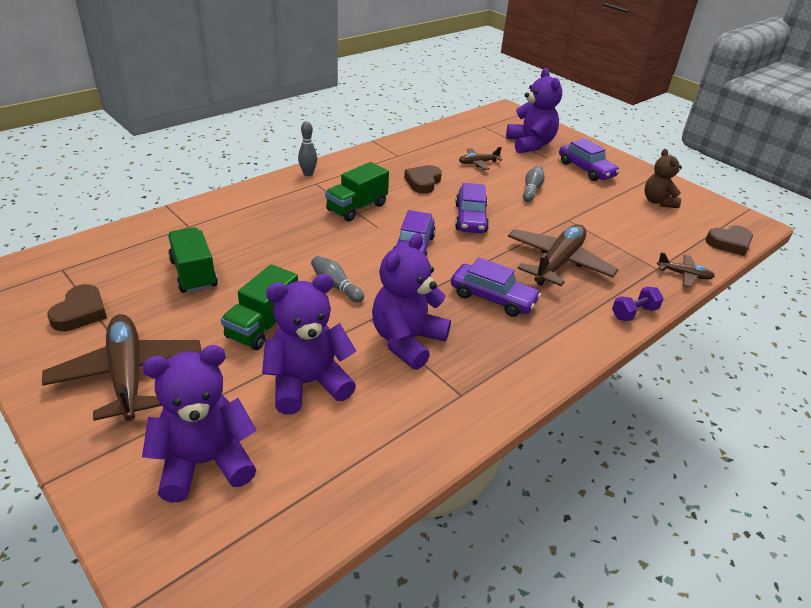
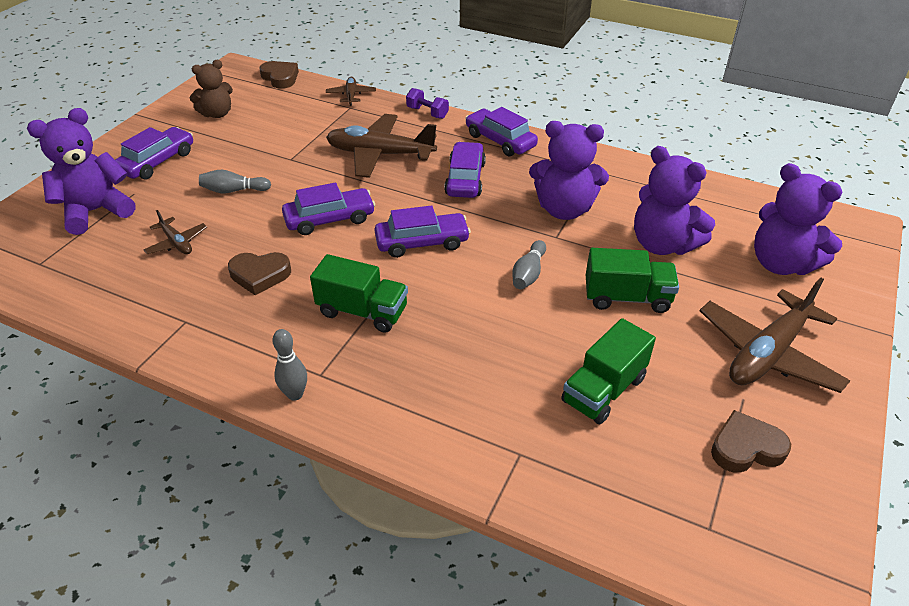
camera: 110 degrees left, 5 degrees up
none -> purple car [465,107,538,156]

